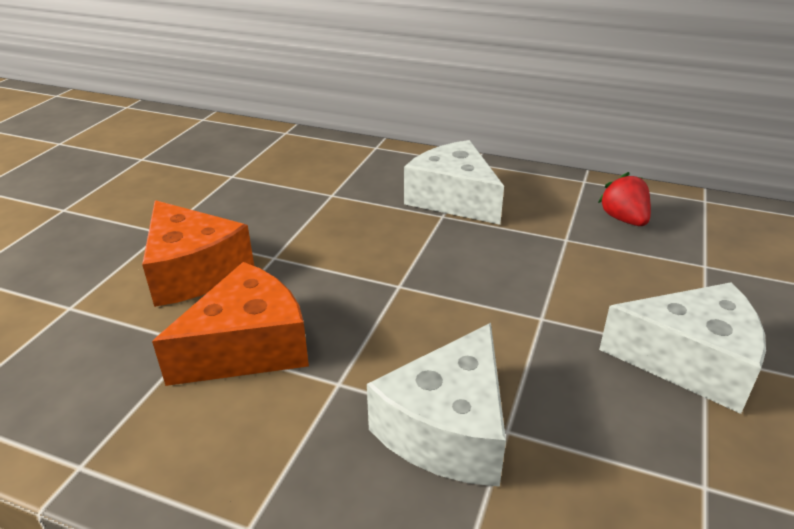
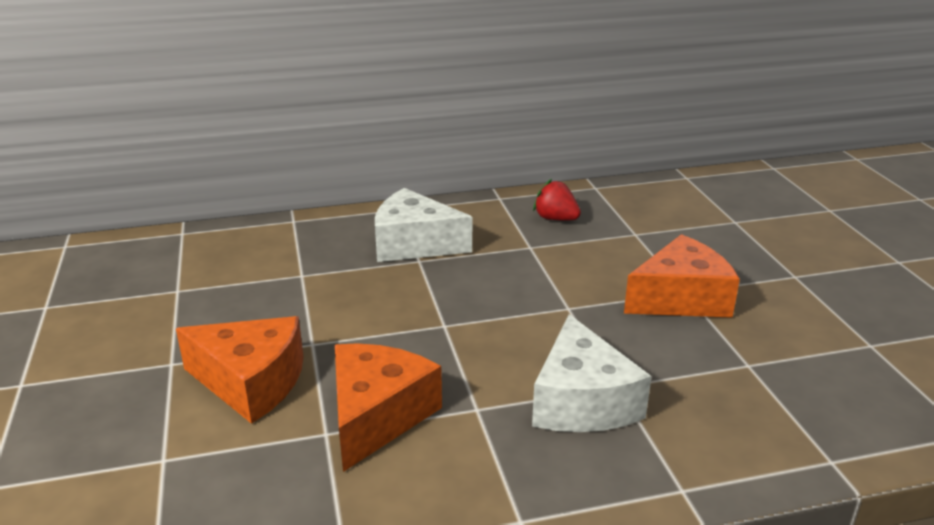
camera: 35 degrees left, 5 degrees down
white cheese [599,282,766,414] -> orange cheese [624,234,740,318]

